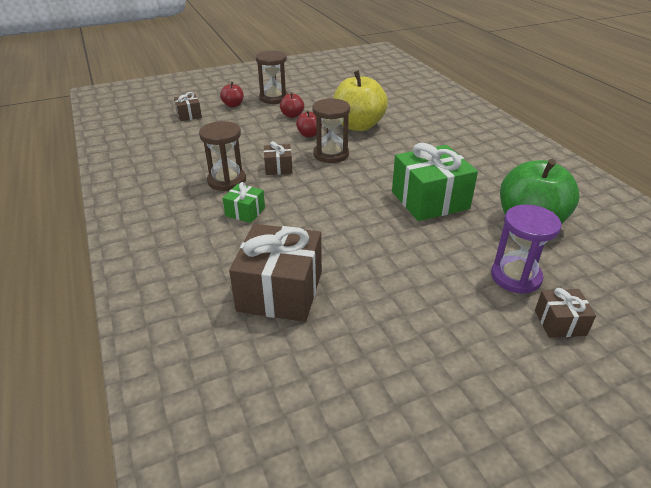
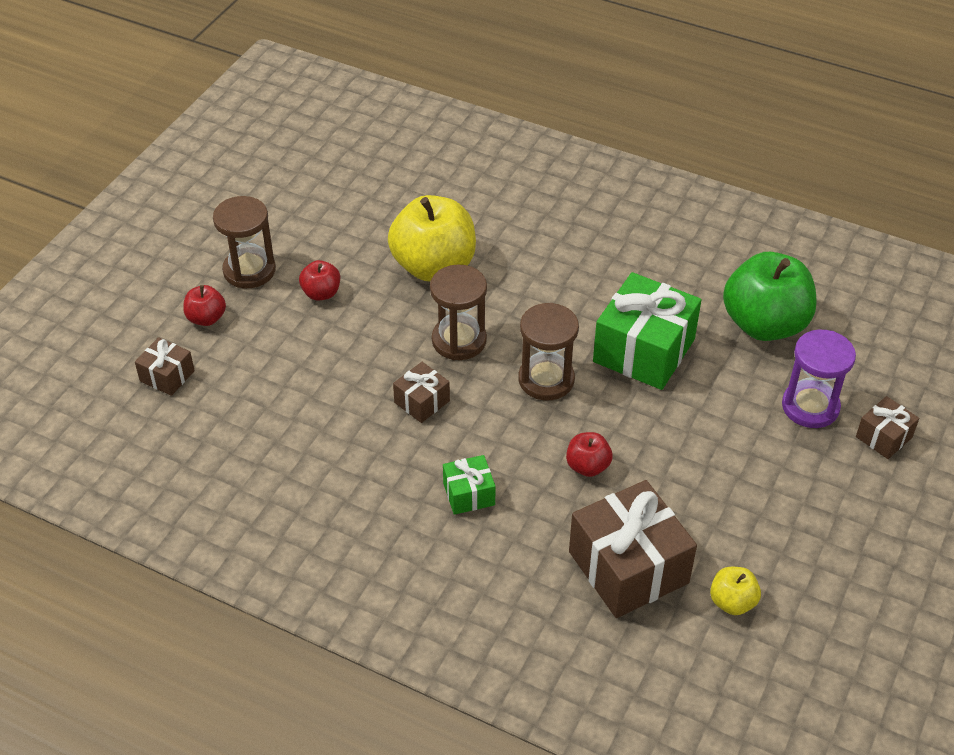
camera: 40 degrees left, 10 degrees up
brown hourglass [199,121,246,191] -> brown hourglass moved to [518,303,579,400]
red apple [296,110,322,137] -> red apple moved to [566,432,613,477]
none -> yellow apple [710,567,761,615]

